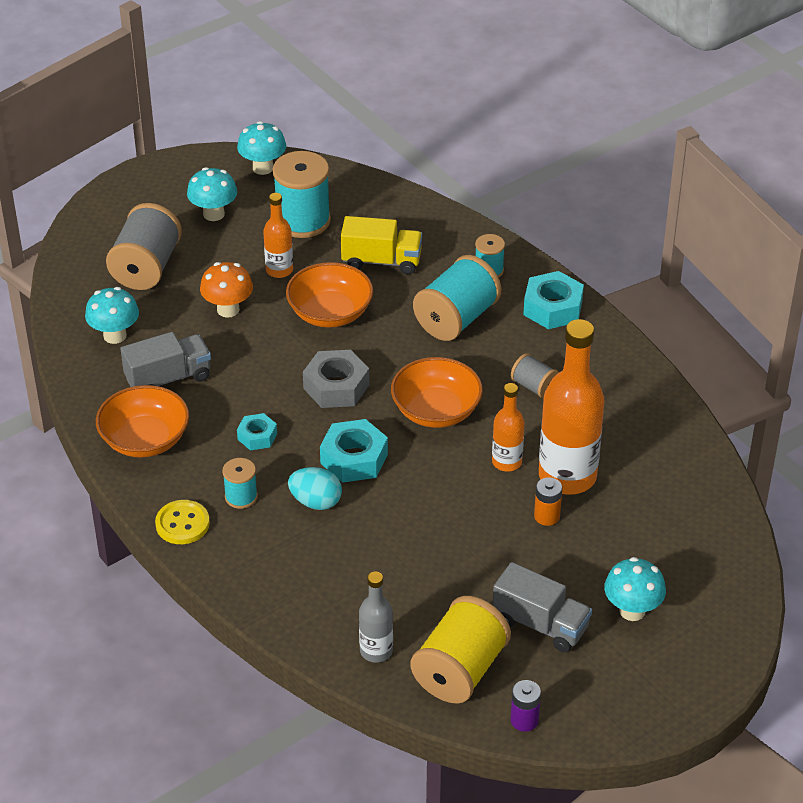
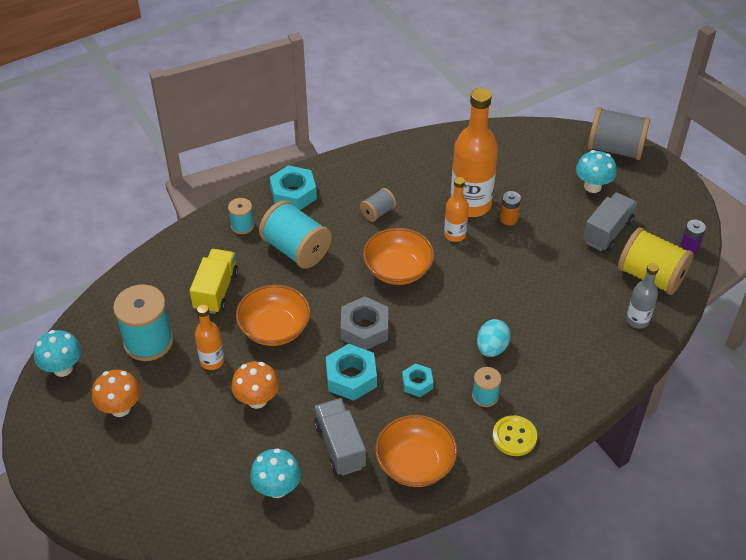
camera: 85 degrees left, 5 degrees up
grey spool [106,203,182,290] -> grey spool moved to [588,107,650,160]
turquoise mushroom [187,167,237,221] -> orange mushroom [92,370,140,417]
turquoise nut [320,419,388,483] -> turquoise nut moved to [326,344,377,401]

